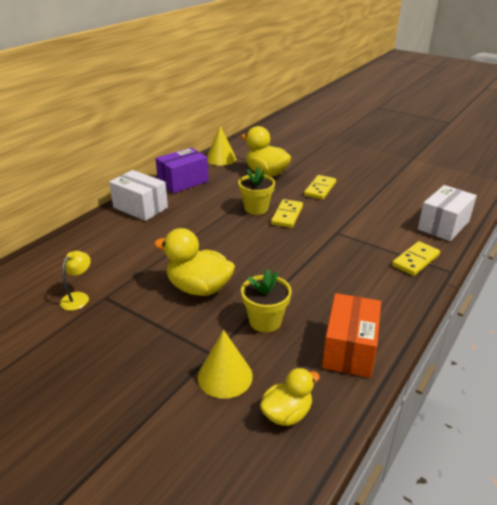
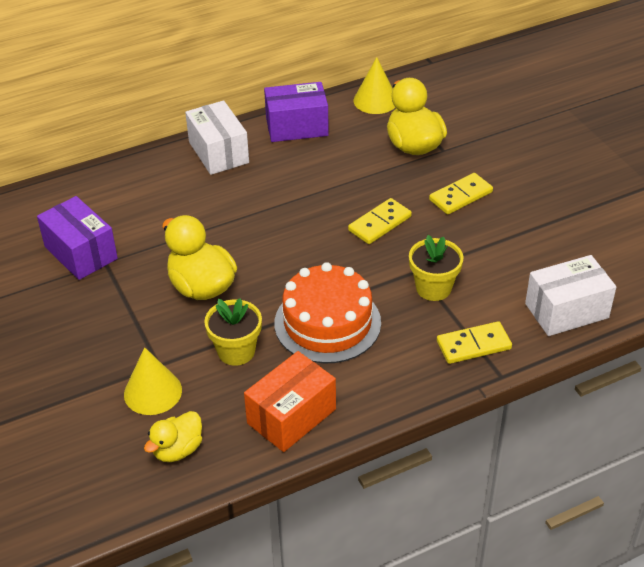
camera: 30 degrees right, 10 degrees up
yellow lamp [60,251,91,311] -> purple box [37,196,118,280]
yellow flower pot [238,167,275,215] -> yellow flower pot moved to [409,235,463,301]
yellow duck [260,368,320,426] -> yellow duck turned 135 degrees clockwise [144,411,202,462]
none -> orange cake [274,262,381,363]

